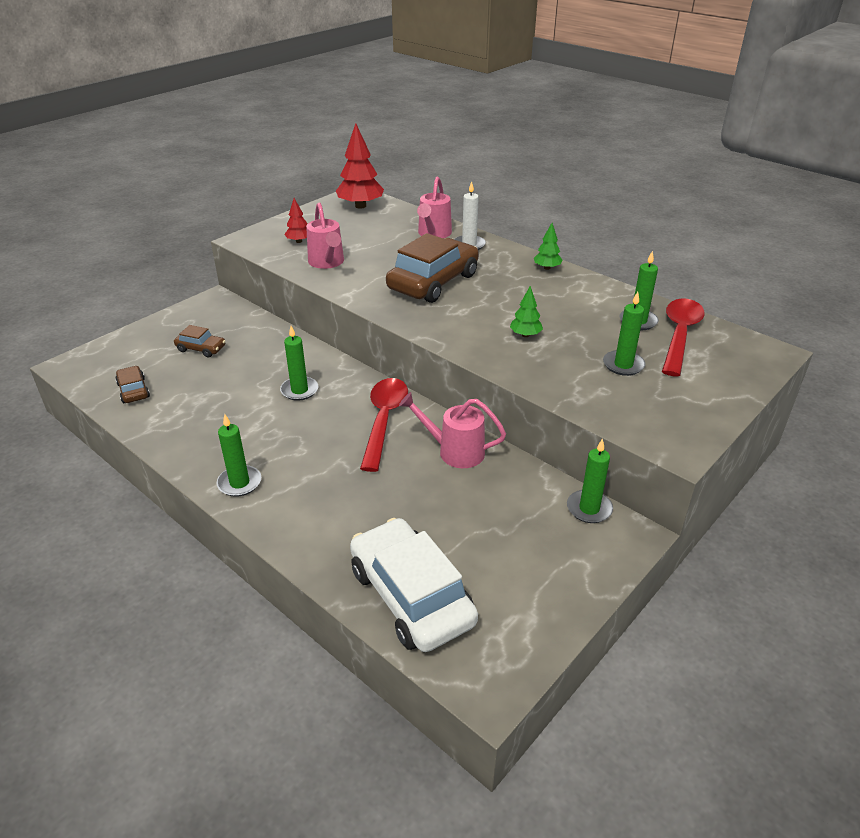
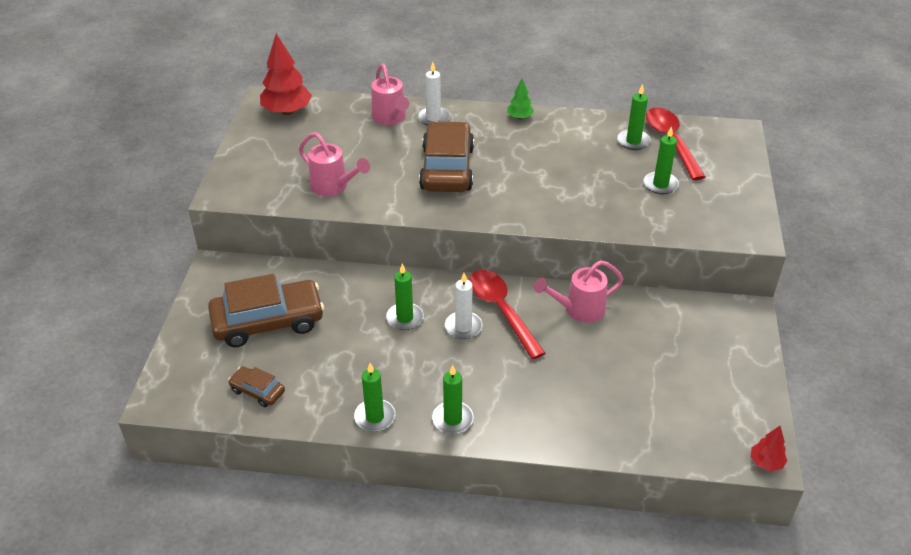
camera: 35 degrees left, 5 degrees up
brown car [174,325,226,358] -> brown car [208,274,324,347], size x2.11
red tree [284,198,308,243] -> red tree moved to [751,426,787,471]
white car [350,518,478,652] -> none
green tree [510,286,543,337] -> none
green candle [567,438,613,523] -> green candle moved to [354,363,395,432]
none -> white candle [445,273,483,339]

